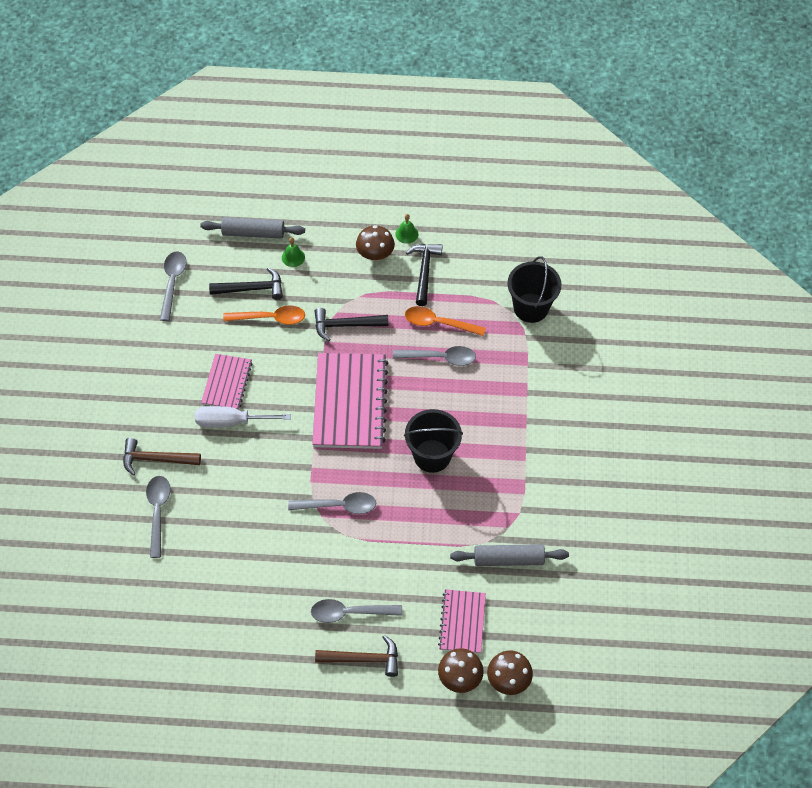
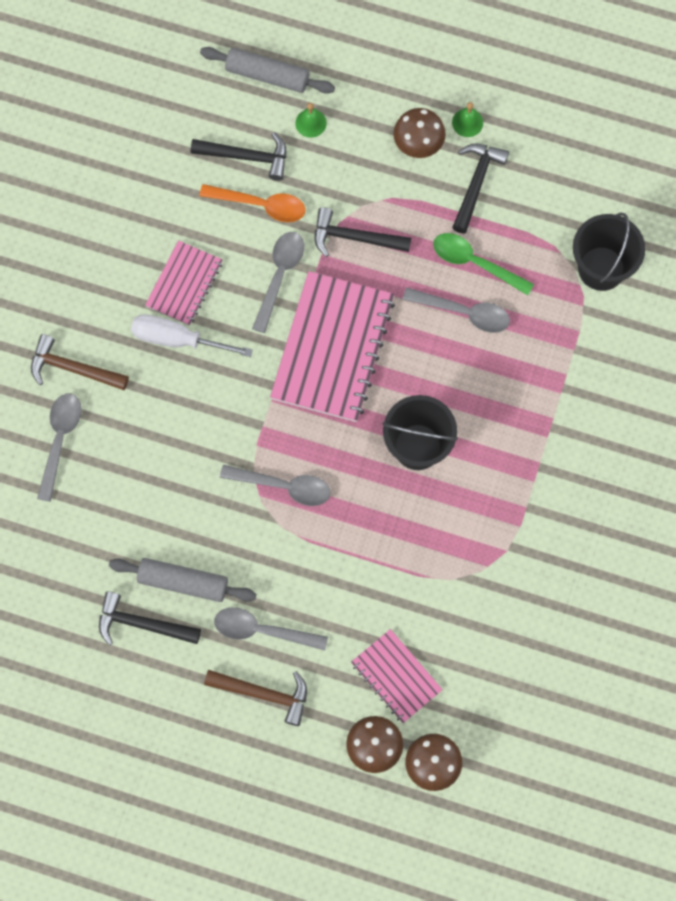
camera: 15 degrees right, 15 degrees up
grey spoon [160,251,187,321] -> grey spoon moved to [252,232,304,333]
orange spoon [405,306,486,336] -> green spoon [433,233,534,295]
pink notebook [438,589,486,654] -> pink notebook turned 60 degrees counterclockwise [351,629,443,723]
grey rolling pin [450,544,569,566] -> grey rolling pin moved to [109,558,256,602]
none -> black hammer [99,591,201,645]

